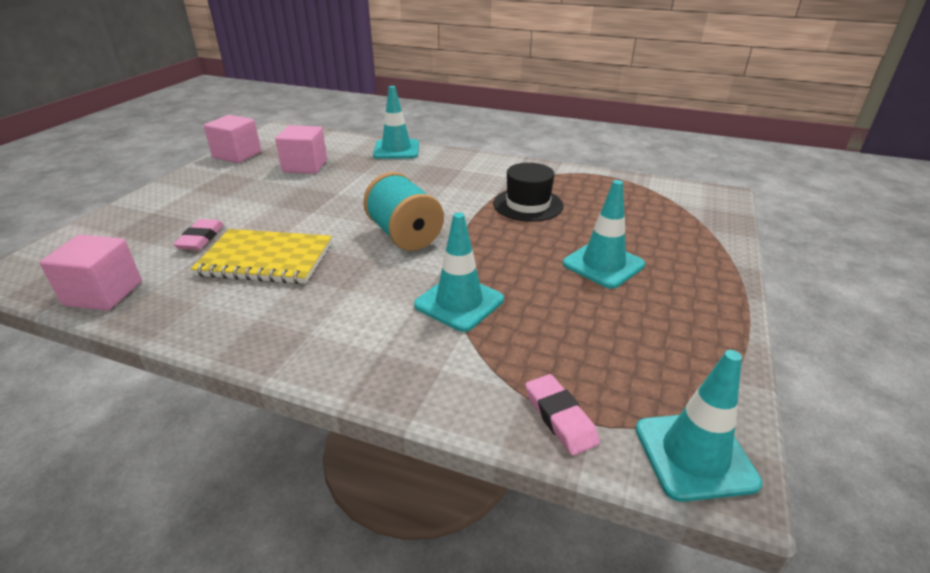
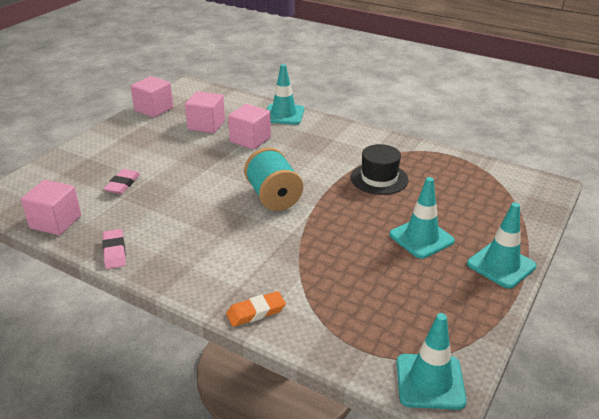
camera: 10 degrees right, 0 degrees up
yellow notebook [191,229,332,284] -> none
turquoise traffic cone [414,212,504,332] -> turquoise traffic cone moved to [467,202,536,289]
pink eraser [525,374,600,455] -> pink eraser moved to [102,229,126,269]
none -> orange eraser [226,291,286,327]
none -> pink cube [228,104,271,150]

